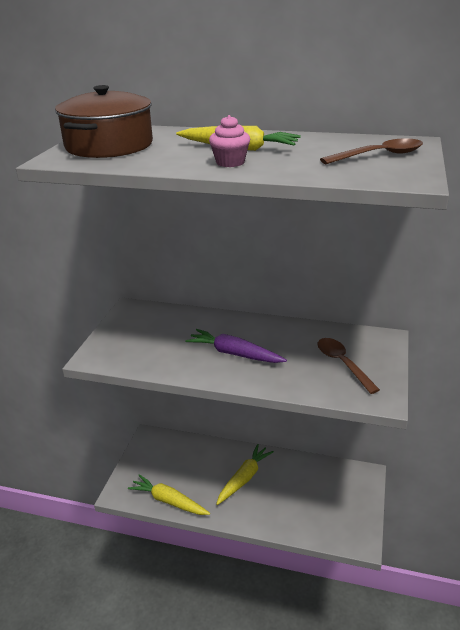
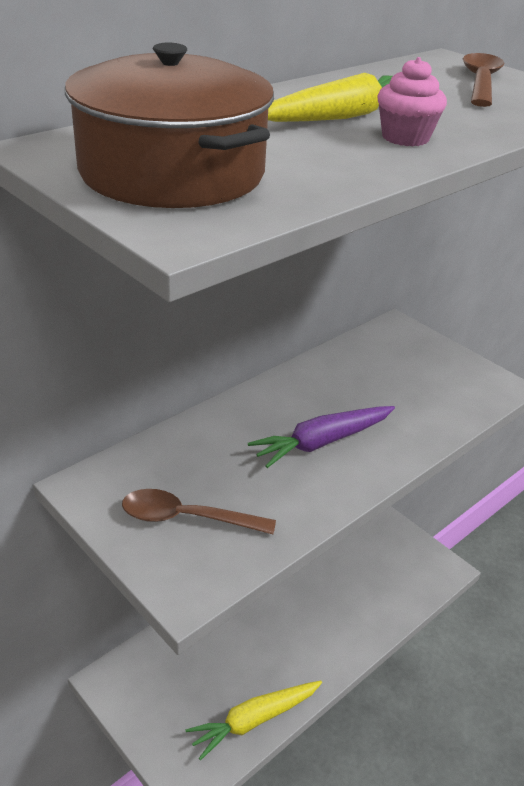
camera: 60 degrees left, 5 degrees up
yellow carrot [216,444,274,505] -> none
brown spoon [317,338,380,394] -> brown spoon moved to [122,489,276,534]

